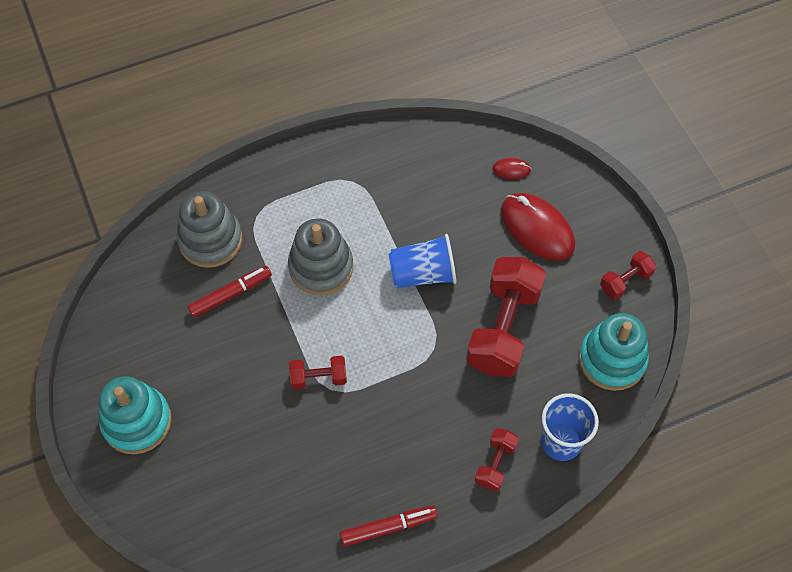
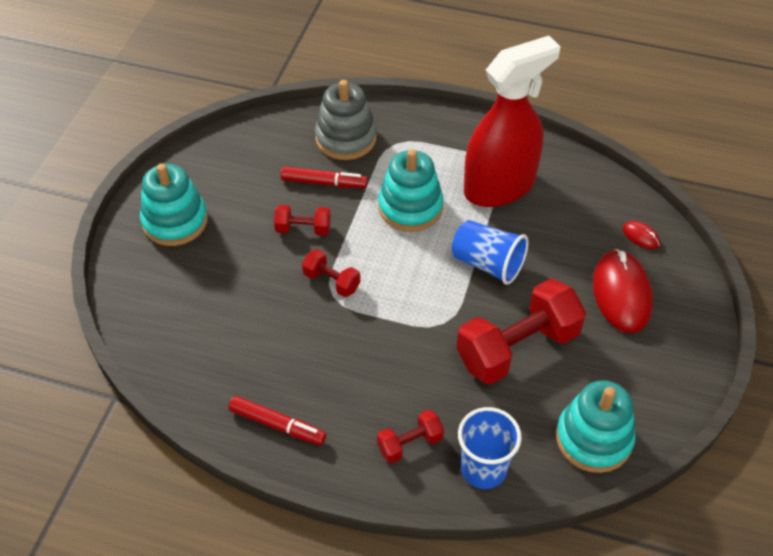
camera: 40 degrees right, 10 degrees down
grey stacking toy [288,218,353,295] -> turquoise stacking toy [378,149,443,232]
red dumbbell [600,251,656,300] -> red dumbbell moved to [274,205,331,236]
none -> red spray bottle [464,36,561,207]

